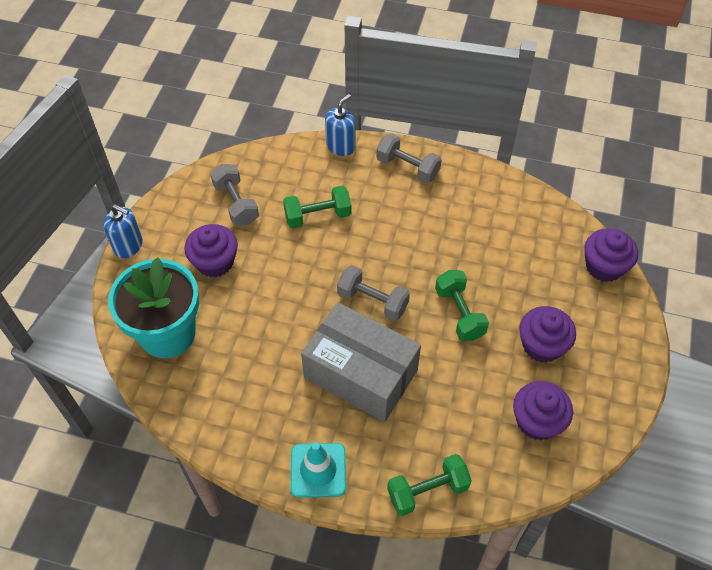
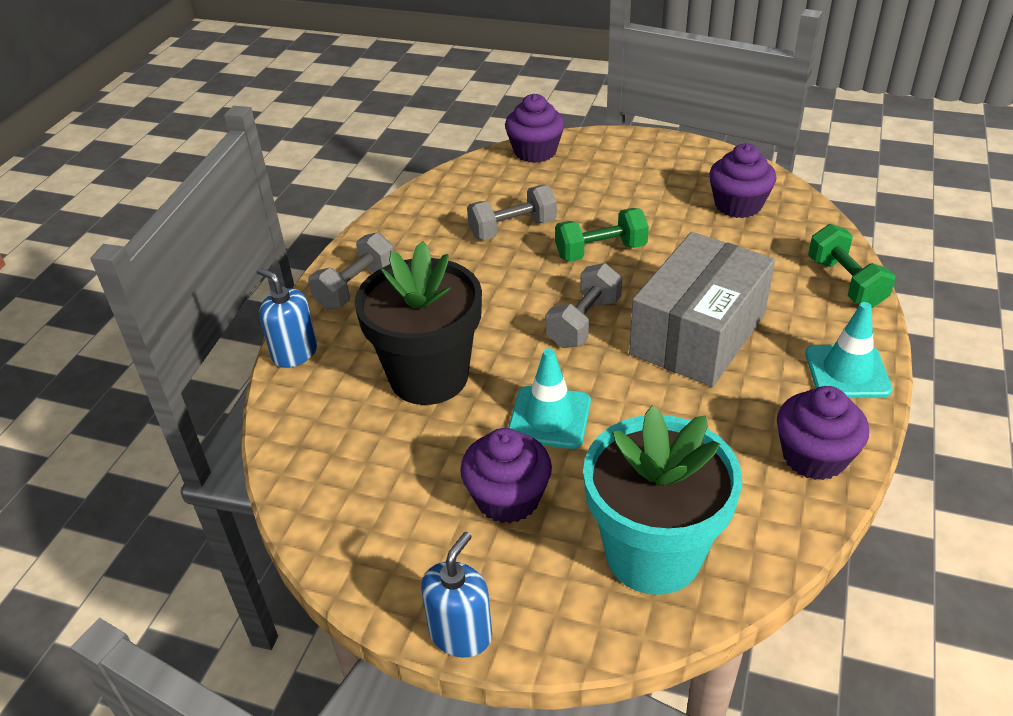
camera: 85 degrees left, 15 degrees down
grey dumbbell [210,164,259,226] -> grey dumbbell moved to [467,185,557,240]
green dumbbell [283,186,352,228] -> black flower pot [355,241,482,405]
purple cupcake [519,306,576,363] -> purple cupcake moved to [777,386,869,480]
none -> turquoise traffic cone [508,348,591,449]

